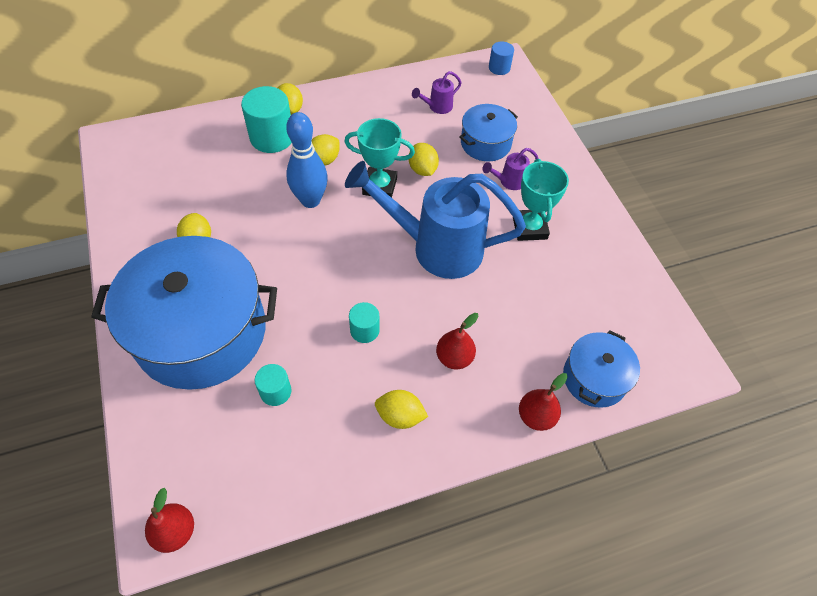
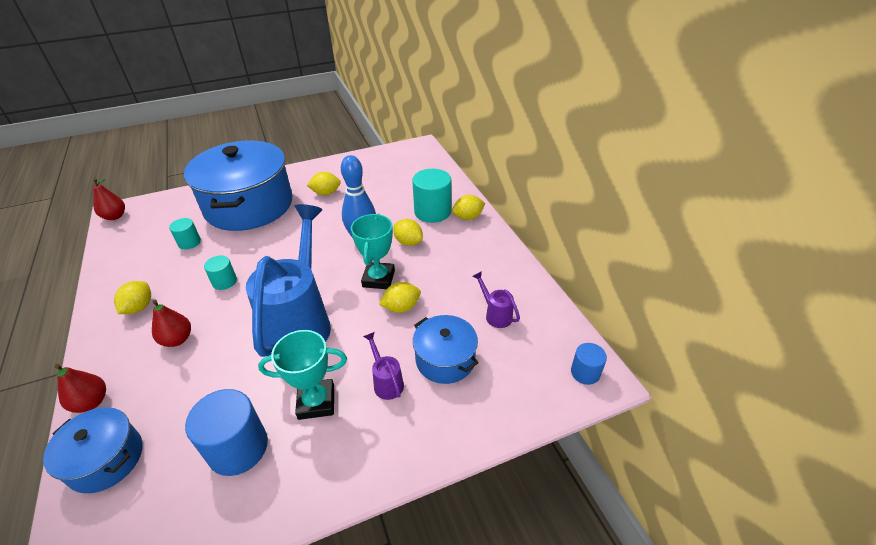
camera: 90 degrees right, 15 degrees down
none -> blue cylinder [185,389,268,476]

